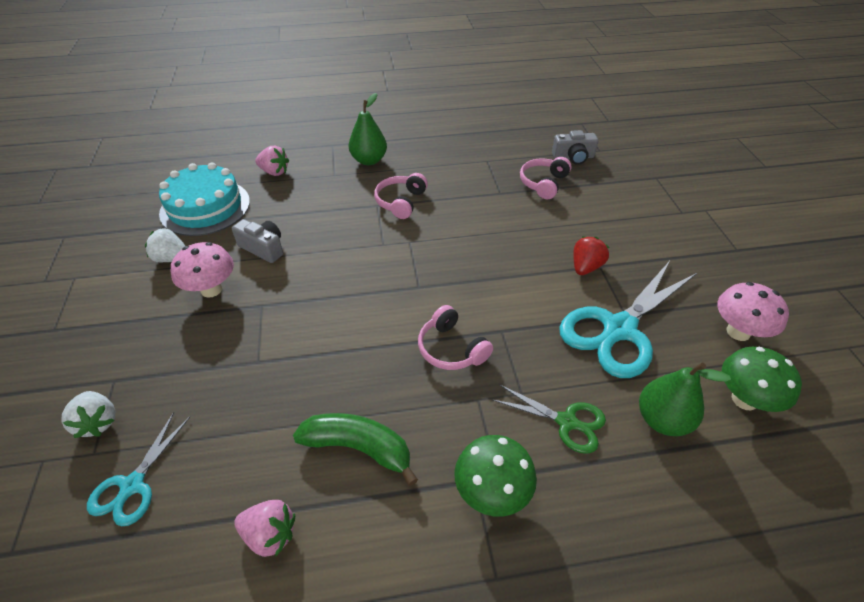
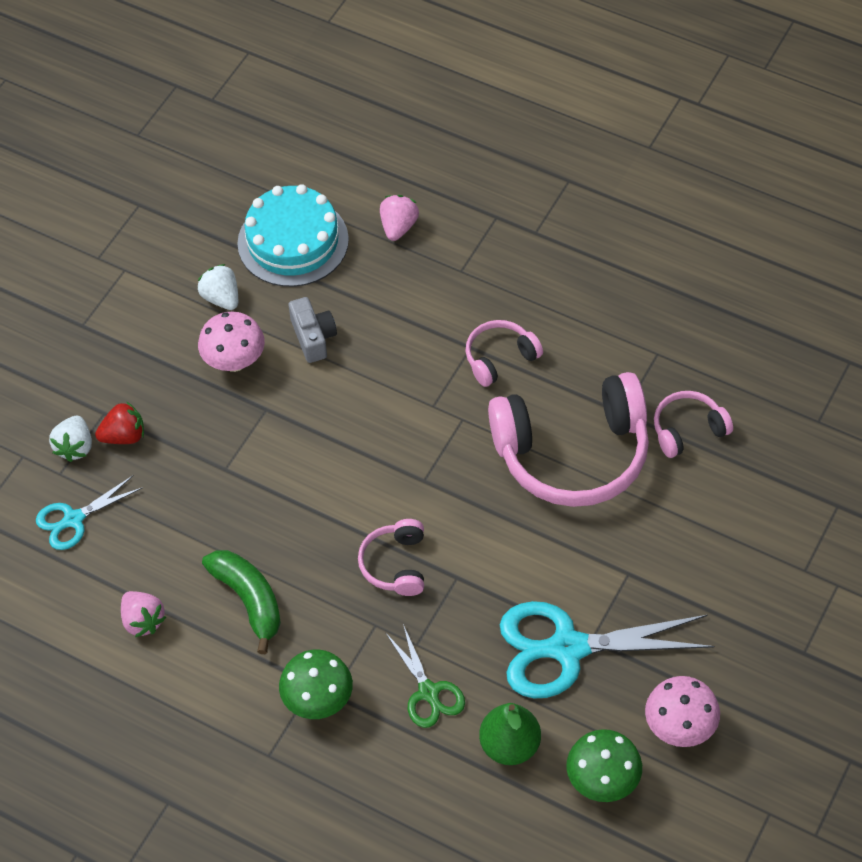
camera: 40 degrees right, 10 degrees up
pink strawberry [255,146,289,176] -> pink strawberry turned 135 degrees counterclockwise [380,195,419,241]
green pear [349,93,387,165] -> none
grey camera [552,130,598,165] -> none
red strawberry [573,236,609,275] -> red strawberry moved to [95,401,144,444]
none -> pink headphones [488,372,649,507]

